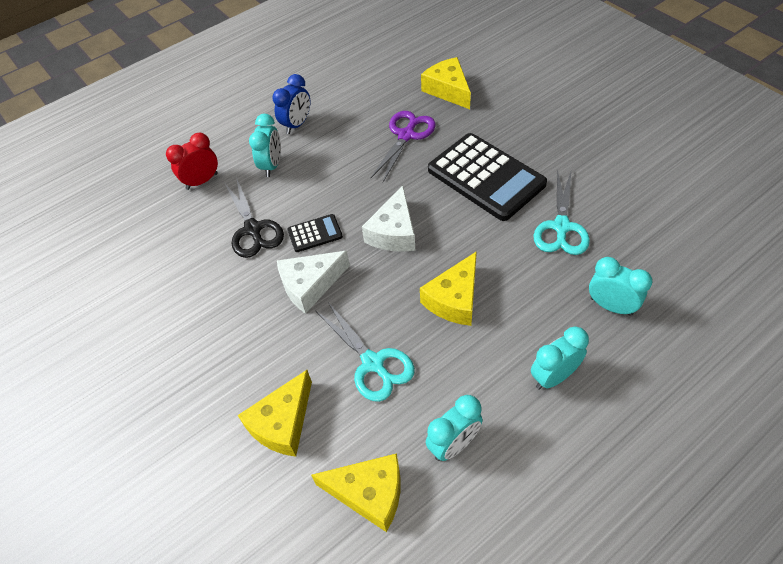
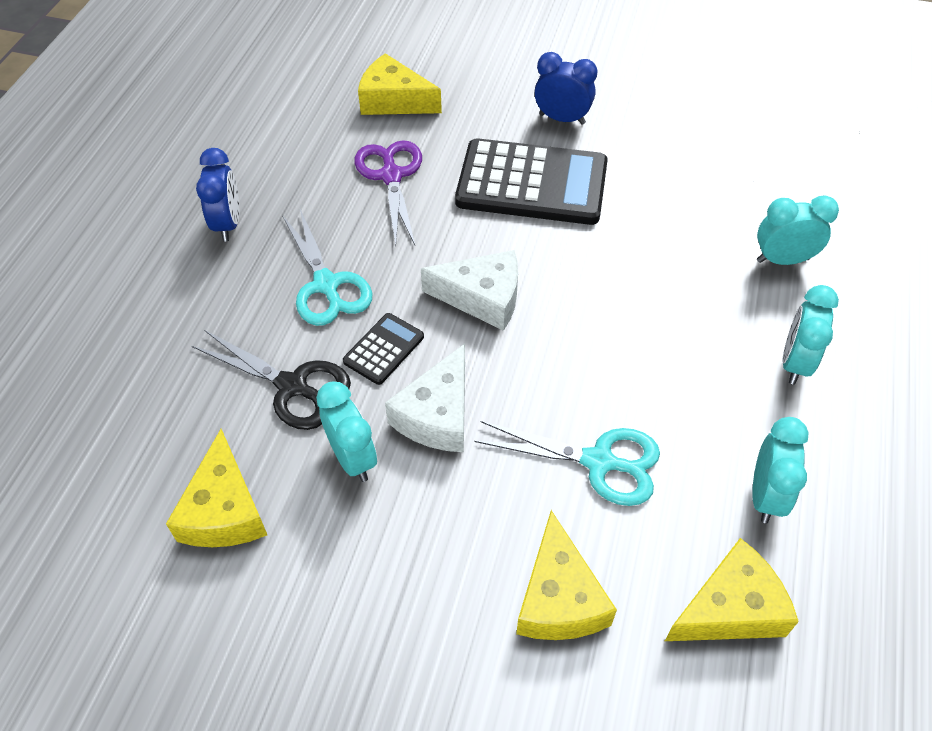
camera: 40 degrees left, 0 degrees up
red clock [166,133,218,190] -> none
turquoise clock [249,114,281,177] -> turquoise clock moved to [316,382,377,482]
white cheese [362,185,415,252] -> white cheese turned 60 degrees counterclockwise [421,250,518,331]
yellow cheese [420,251,477,326] -> yellow cheese moved to [166,429,267,547]
turquoise scissors [533,169,590,255] -> turquoise scissors moved to [282,209,372,326]
none -> blue clock [535,52,598,125]

